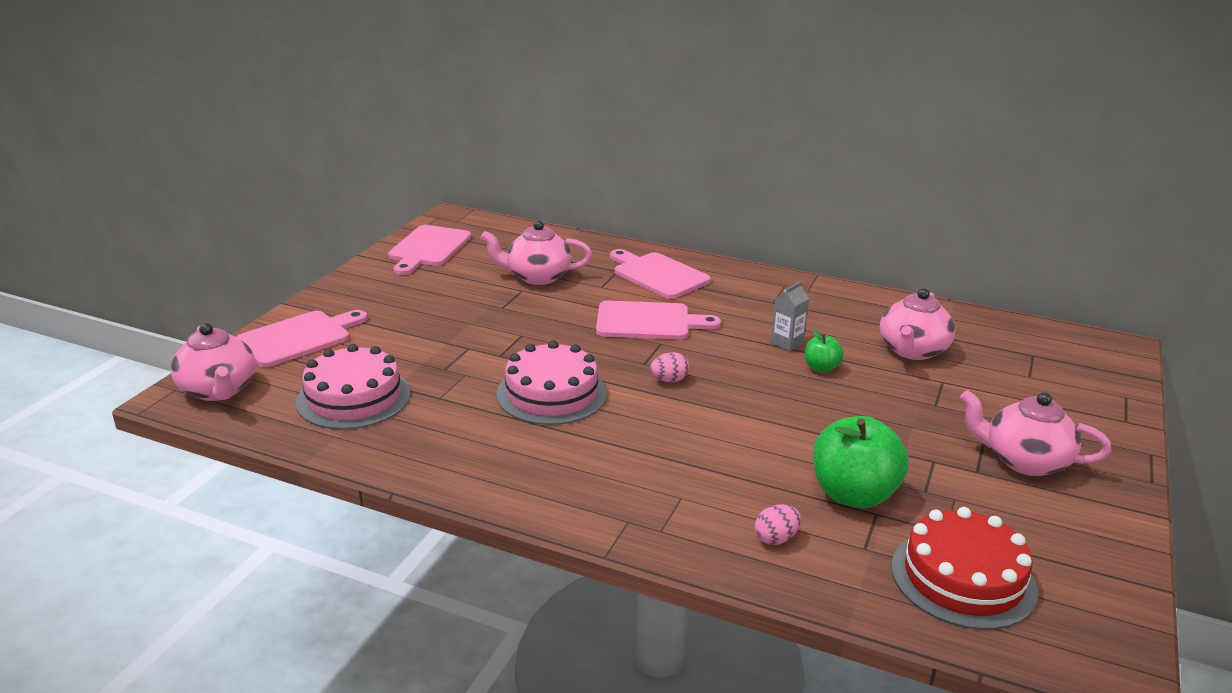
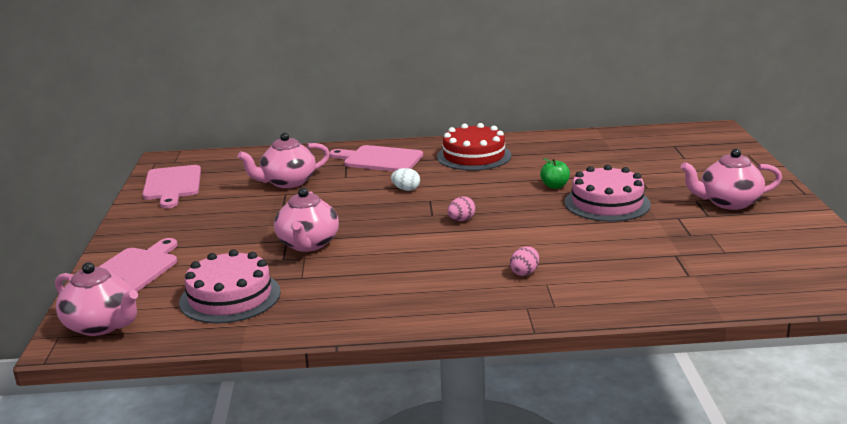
camera: 25 degrees left, 5 degrees down
pink cake [496,340,607,425] -> pink cake moved to [564,164,651,222]
pink cutting board [596,300,721,340] -> white egg [391,168,420,191]
pink egg [755,504,801,545] -> pink egg moved to [510,246,539,276]
grey carton [771,281,809,351] -> none
green apple [813,416,908,508] -> none
pink teapot [880,288,955,360] -> pink teapot moved to [274,188,339,252]
red cake [891,507,1038,630] -> red cake moved to [437,123,511,171]

